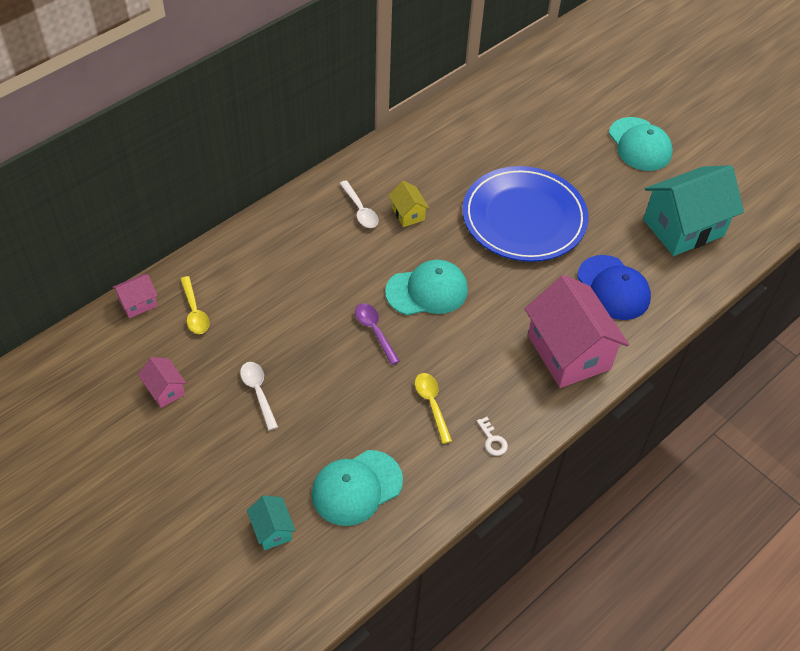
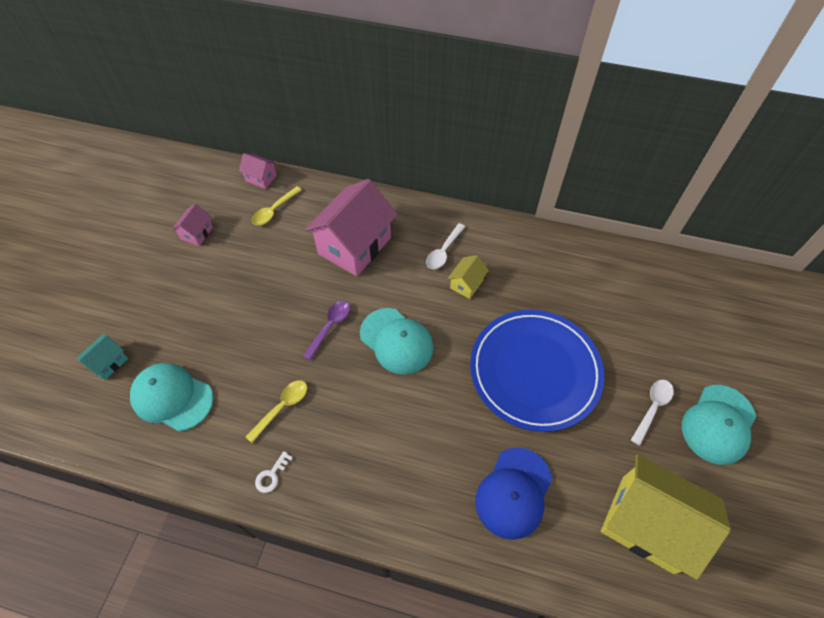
camera: 60 degrees right, 5 degrees up
white spoon [240,362,278,430] -> white spoon moved to [631,380,674,446]
pink house [525,275,629,388] -> pink house moved to [305,179,397,276]
turquoise house [643,165,744,256] -> yellow house [601,454,731,580]

